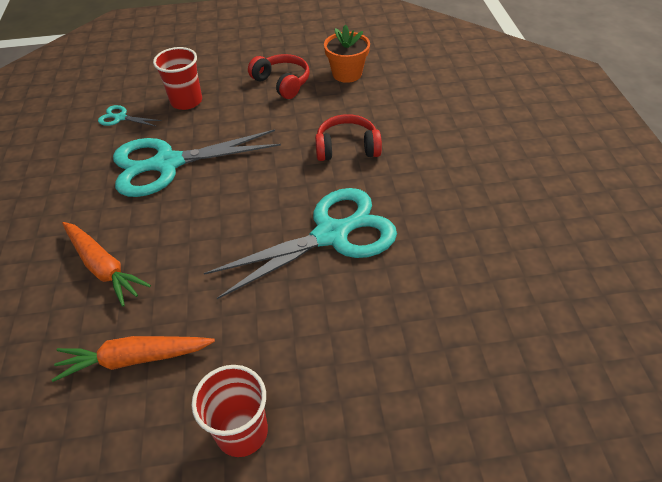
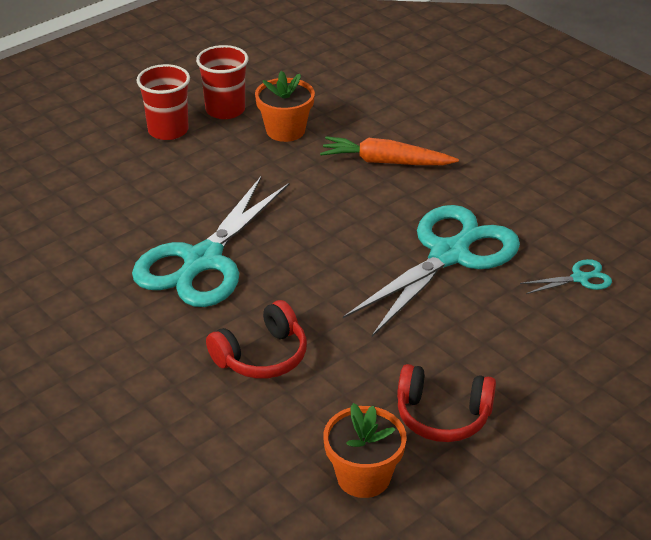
camera: 145 degrees right, 10 degrees down
orange carrot [52,336,215,382] -> orange flower pot [255,71,315,142]
red cup [153,47,202,110] -> red cup moved to [196,45,248,119]

